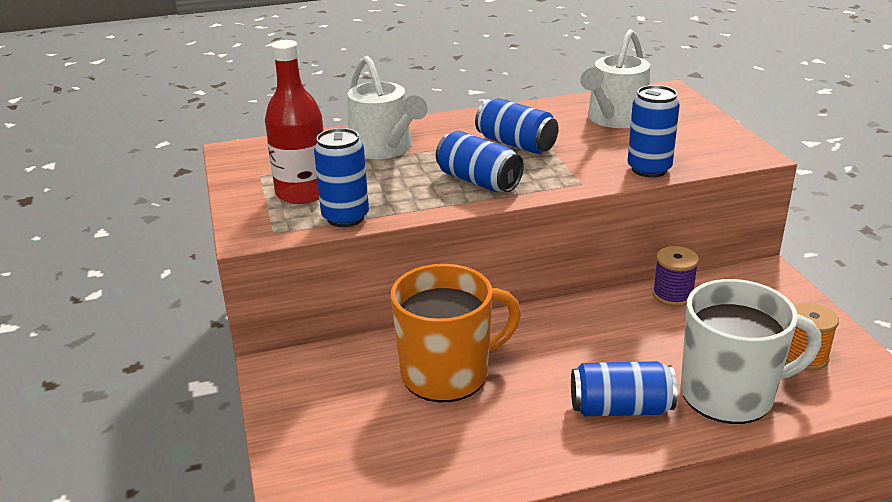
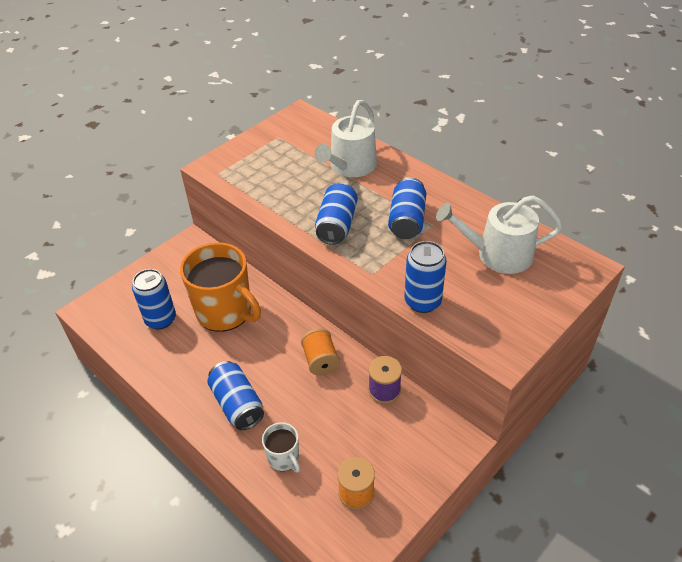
camera: 60 degrees right, 15 degrees up
red bottle [265,40,324,204] -> none
blue can [314,128,369,227] -> blue can moved to [132,269,176,330]
white mug [681,279,821,424] -> white mug [262,422,300,473], size x0.48
none -> orange spool [301,328,340,376]

